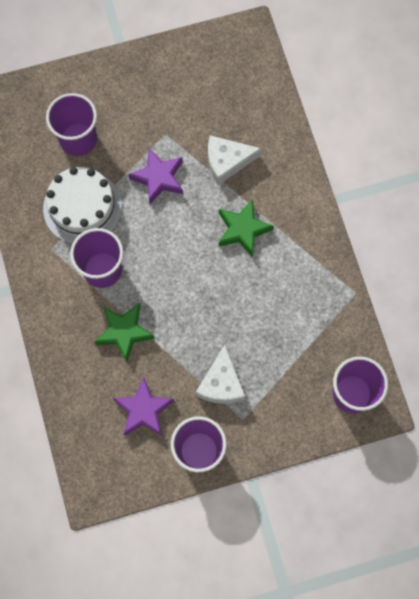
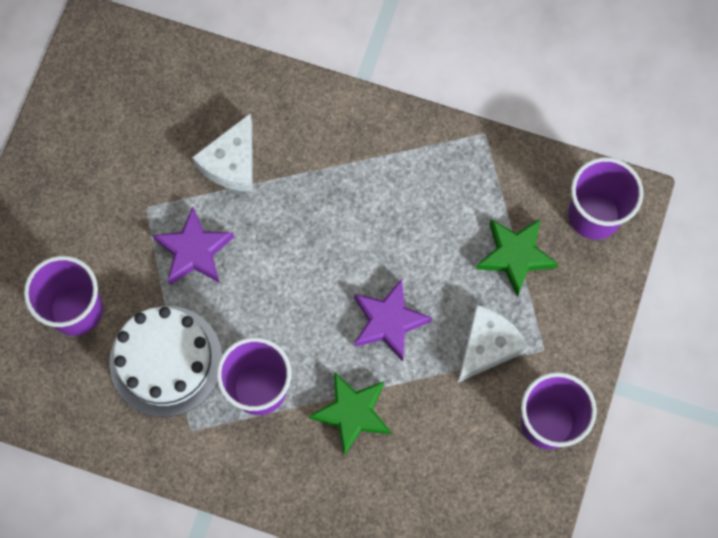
camera: 55 degrees left, 0 degrees up
purple star [113,378,174,436] -> purple star moved to [354,279,432,362]
white cheese [196,345,245,404] -> white cheese turned 90 degrees counterclockwise [458,305,529,383]
green star [219,199,274,257] -> green star moved to [476,219,558,297]

